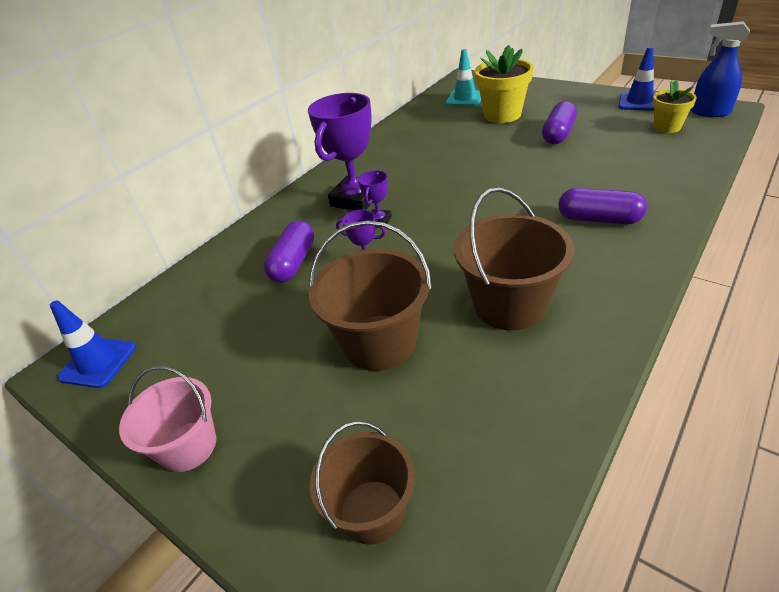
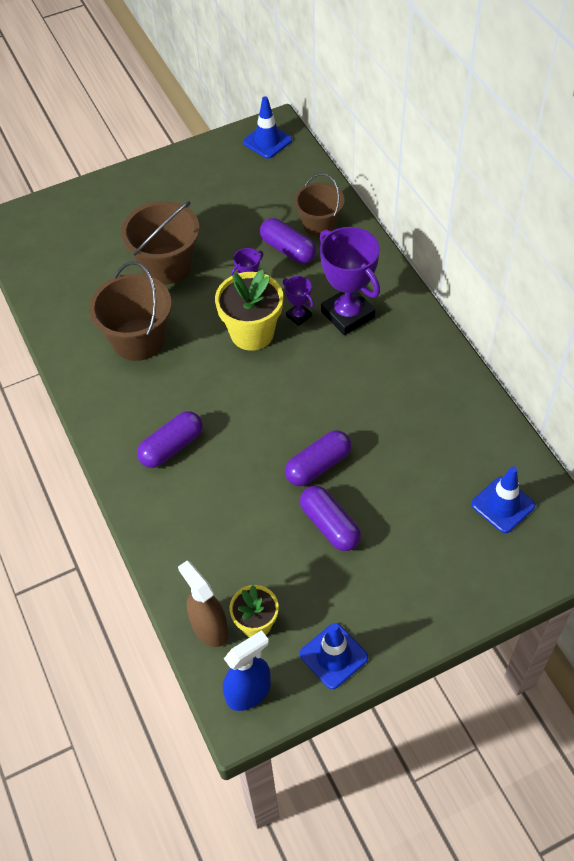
camera: 115 degrees right, 15 degrees up
pink bucket [119,366,216,472] -> none
brown bucket [310,421,415,545] -> brown bucket moved to [294,173,344,237]
turquoise traffic cone [446,49,481,106] -> blue traffic cone [471,466,536,533]
yellow flower pot [475,45,534,123] -> yellow flower pot moved to [215,269,283,351]
none -> brown spray bottle [178,560,228,647]
none -> purple capsule [285,430,351,486]

